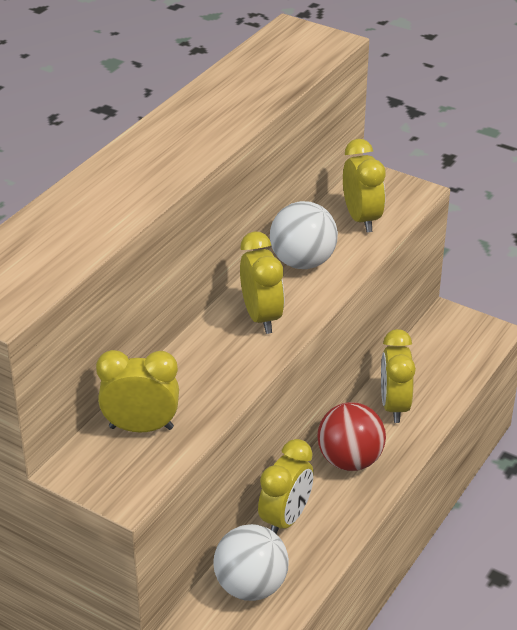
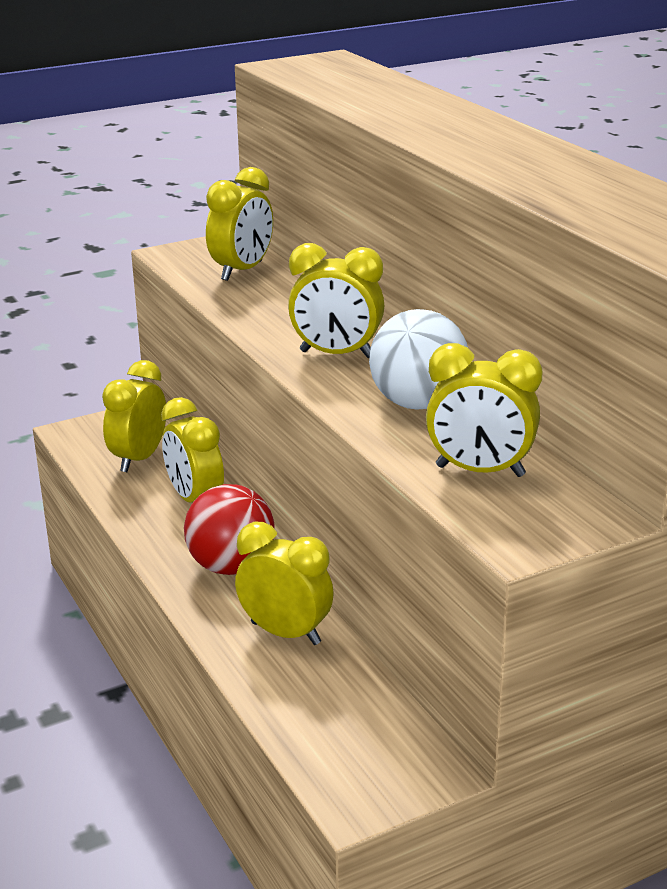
camera: 120 degrees right, 10 degrees down
white ball [214,524,289,601] -> yellow clock [102,360,166,472]

